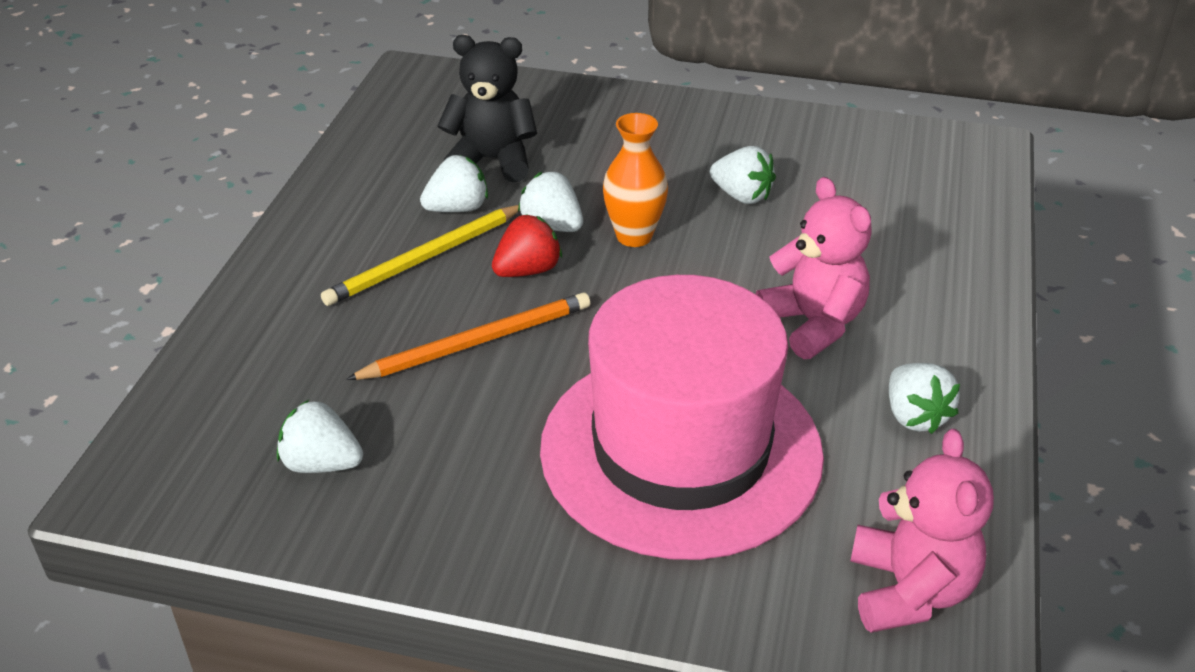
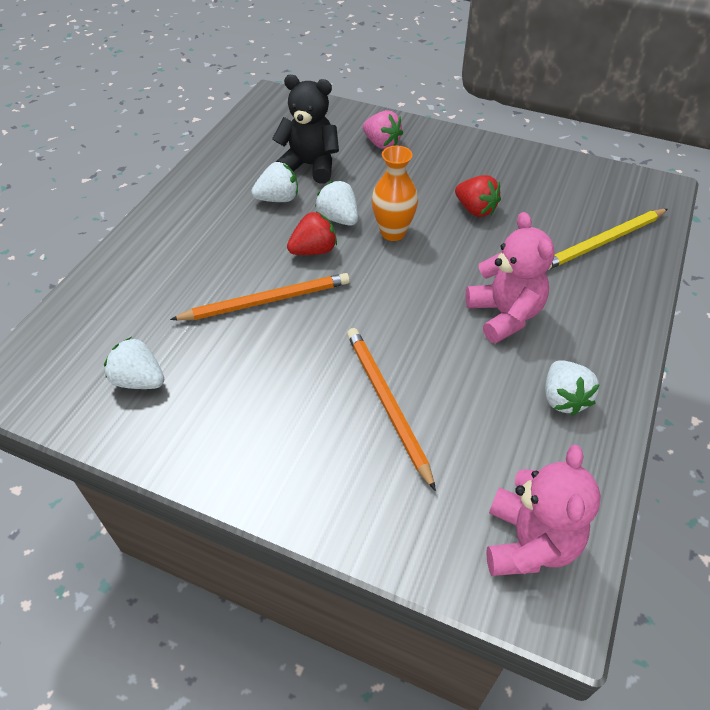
camera: 10 degrees right, 10 degrees up
yellow pencil [321,205,519,306] -> yellow pencil moved to [548,209,668,270]
pink hat [540,275,824,560] -> orange pencil [347,328,436,491]
white strawberry [710,146,776,204] -> red strawberry [455,175,501,217]
none -> pink strawberry [363,110,403,149]

